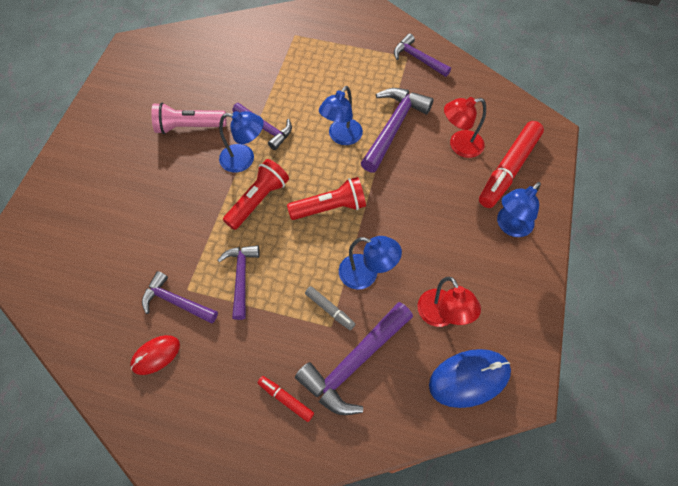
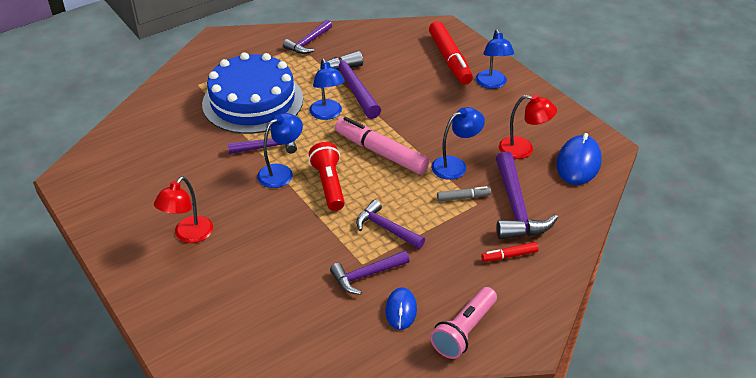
camera: 50 degrees left, 20 degrees down
red mouse [130,335,180,375] -> blue mouse [385,287,417,330]
pink flashlight [151,102,226,134] -> pink flashlight moved to [430,287,497,359]
red flashlight [287,177,366,220] -> pink marker [335,117,430,174]
purple hammer [394,33,451,77] -> purple hammer turned 45 degrees counterclockwise [283,20,332,54]
red lamp [444,97,486,158] -> red lamp moved to [154,177,213,243]
none -> blue cake [202,52,303,134]

